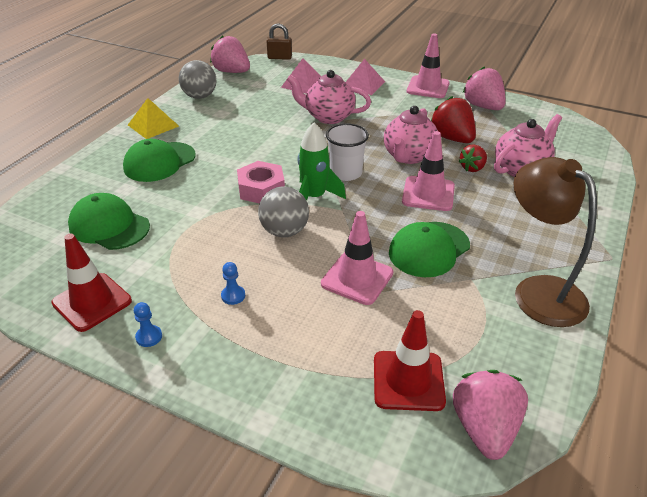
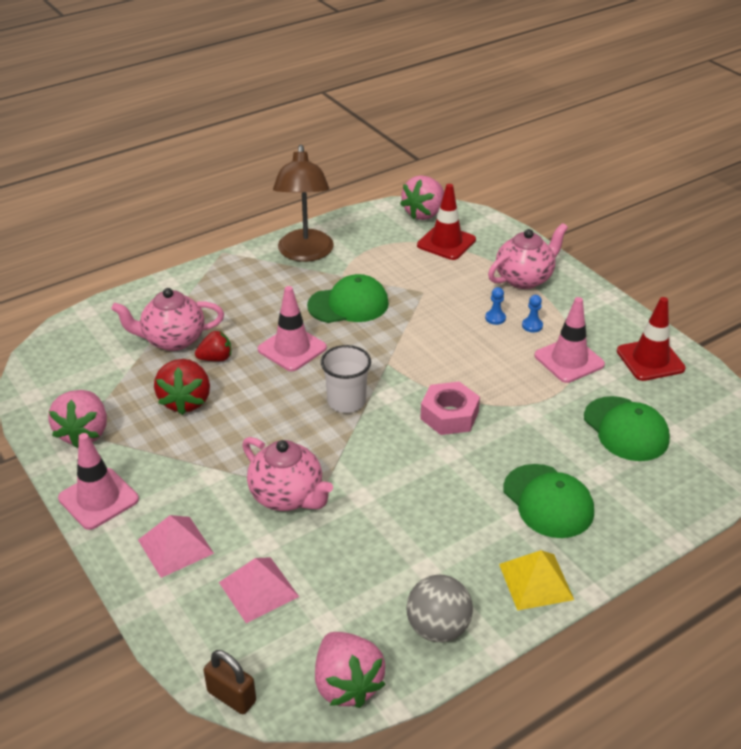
camera: 150 degrees left, 0 degrees up
green cap [123,139,196,182] -> green cap turned 75 degrees clockwise [503,464,594,538]
blue pawn [134,302,162,347] -> blue pawn moved to [485,287,506,325]
grey ball [258,186,309,238] -> none
green rocket [298,122,346,200] -> none
pink traffic cone [321,211,393,305] -> pink traffic cone moved to [534,297,605,383]
pink teapot [384,106,438,164] -> pink teapot moved to [488,223,568,289]

